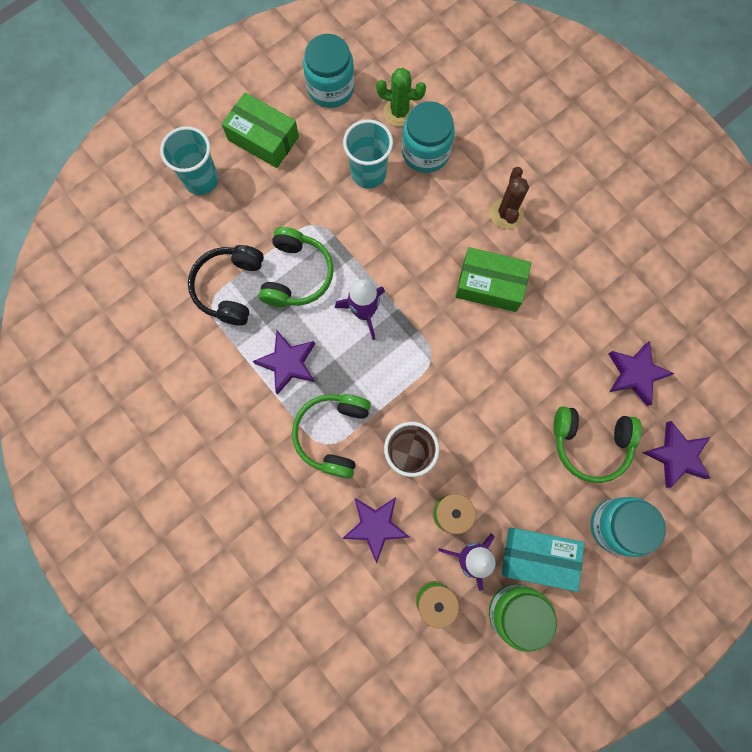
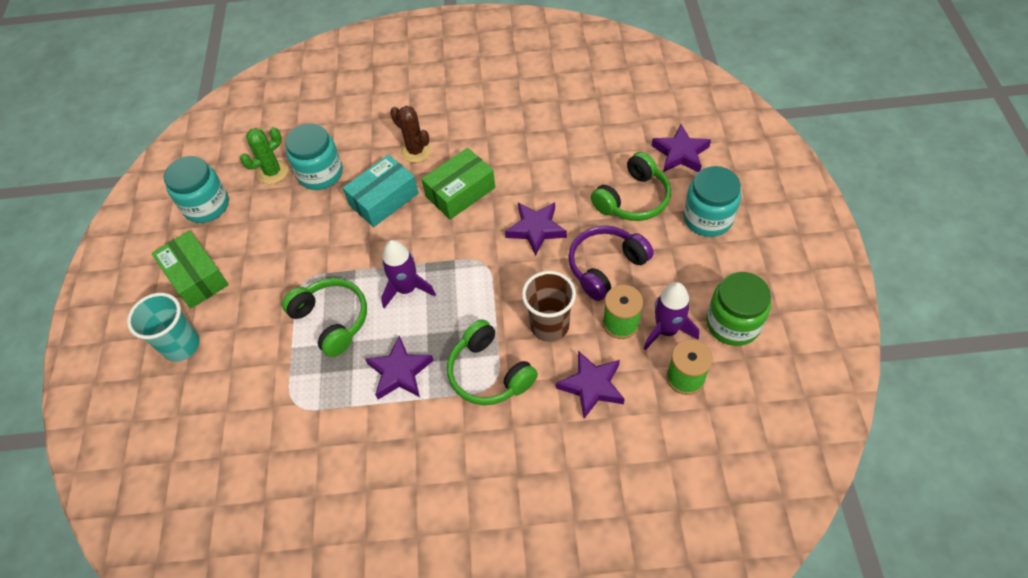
camera: 50 degrees left, 20 degrees down
black headphones [188,245,264,326] -> none
green box [222,92,299,168] -> green box turned 75 degrees clockwise [152,230,229,308]
turquoise cup [343,119,393,189] -> none
turquoise box [502,528,585,592] -> turquoise box moved to [343,155,419,227]
purple star [608,341,675,406] -> purple star moved to [505,202,567,256]
none -> purple headphones [568,225,654,301]

